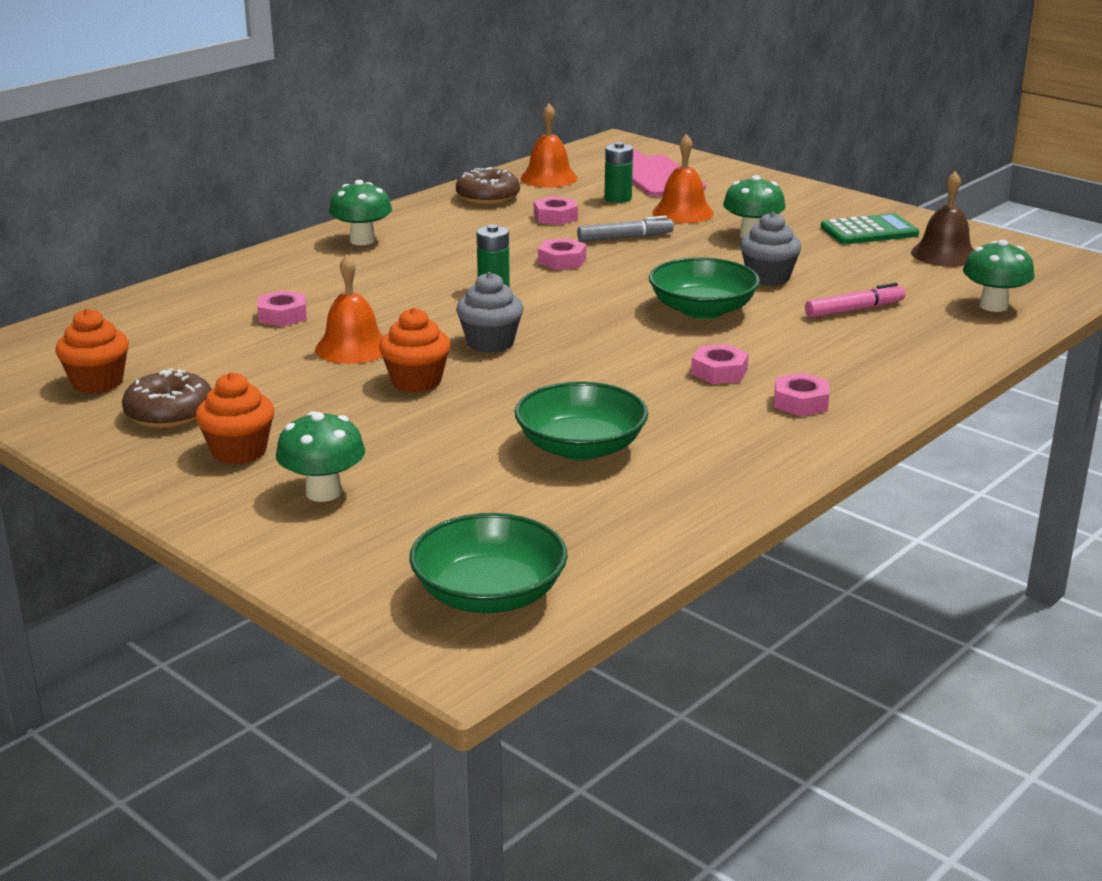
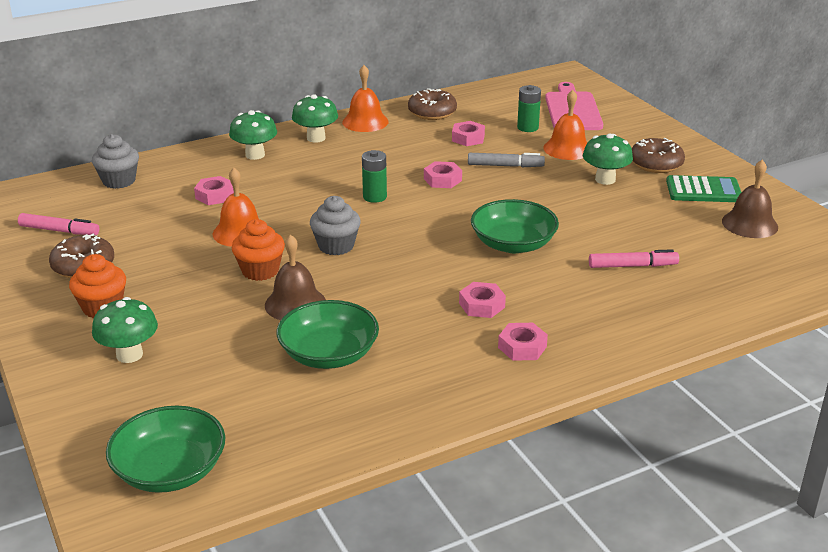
camera: 20 degrees right, 5 degrees up
orange cupcake [55,308,129,393] -> pink marker [18,213,99,235]
orange bell [520,104,578,188] -> orange bell moved to [342,65,389,132]
grey cupcake [740,212,802,286] -> grey cupcake moved to [92,134,139,189]
green mushroom [963,240,1035,312] -> green mushroom moved to [229,110,277,160]
none -> brown bell [265,234,326,320]
none -> brown donut [632,138,685,173]

